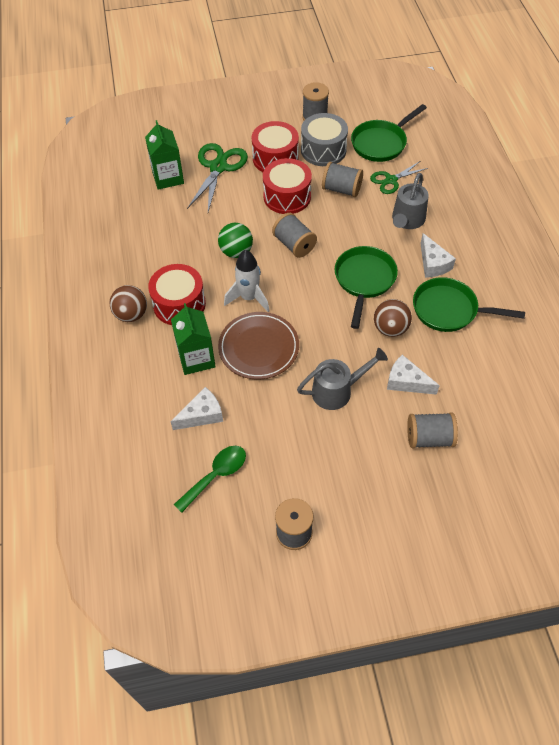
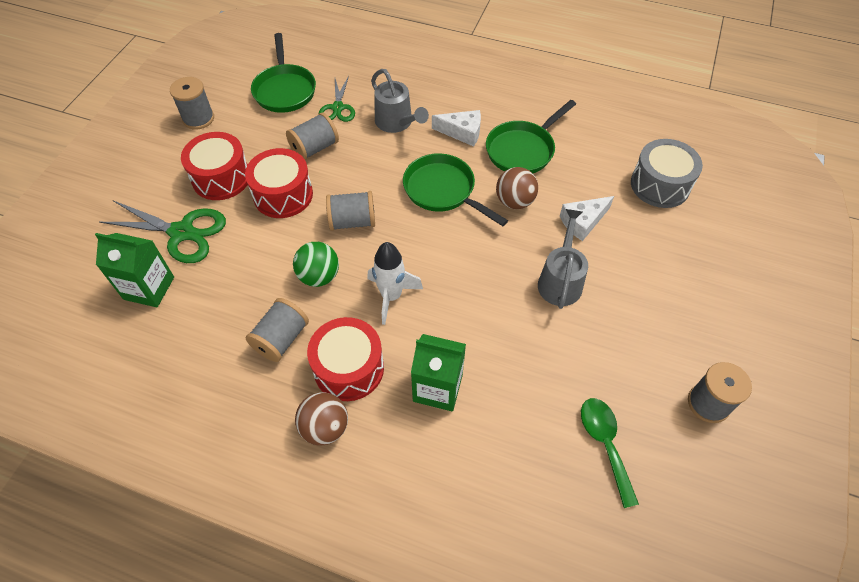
camera: 60 degrees left, 0 degrees up
white cheese [171,387,223,430] -> none
green scissors [187,143,248,212] -> green scissors turned 150 degrees clockwise [99,201,226,263]
brown plate [218,312,299,379] -> none
grey drum [301,113,348,166] -> grey drum moved to [631,139,703,208]
grey spool [407,412,458,449] -> grey spool moved to [246,298,309,362]

